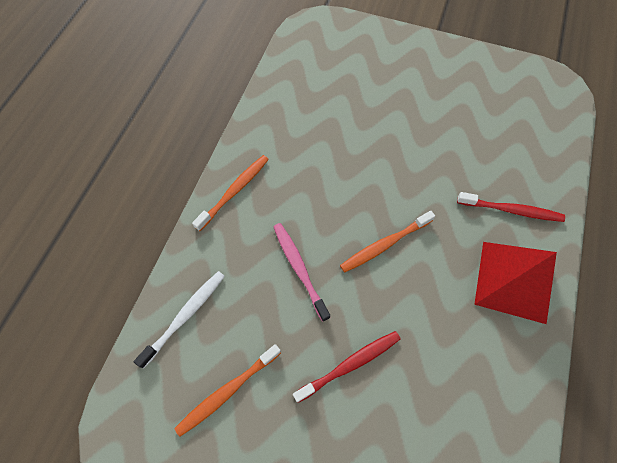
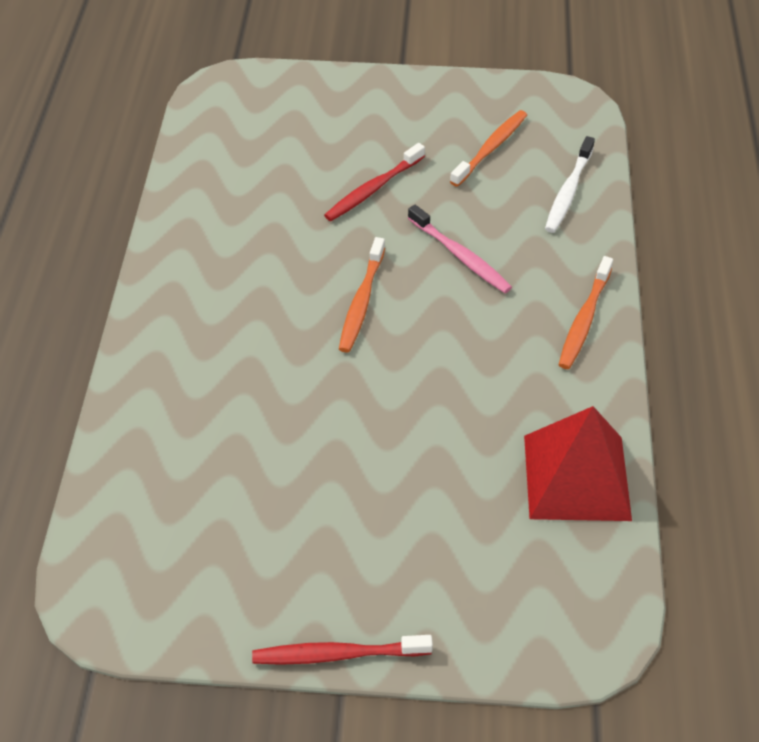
camera: 165 degrees right, 15 degrees down
orange toothbrush [340,211,435,272] -> orange toothbrush turned 150 degrees clockwise [339,237,385,353]
red toothbrush [457,192,565,222] -> red toothbrush moved to [252,635,433,665]
red pyramid [474,242,557,324] -> red pyramid moved to [524,406,632,521]

